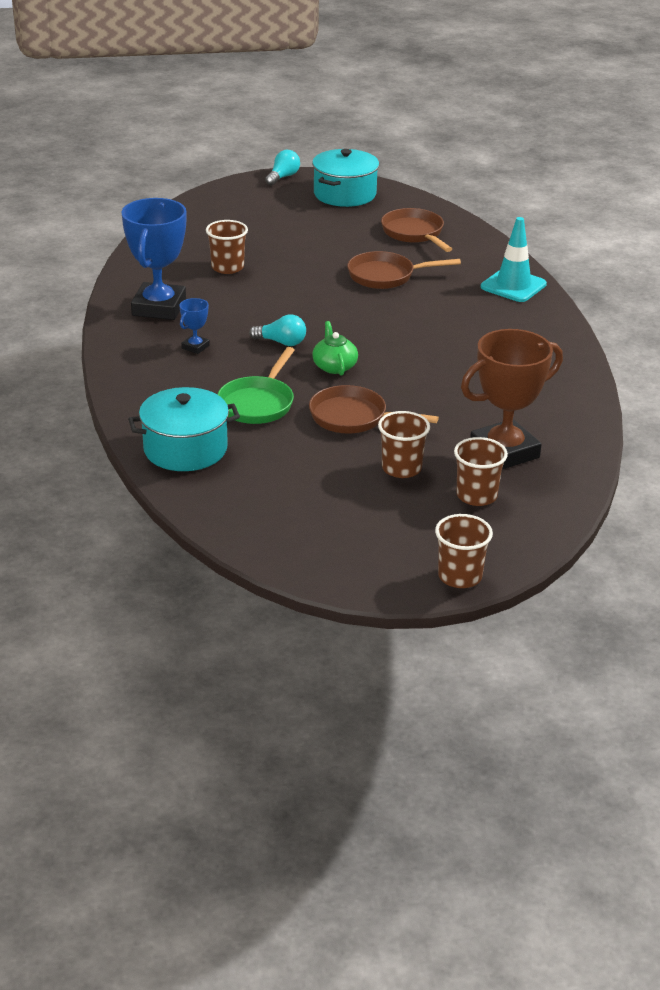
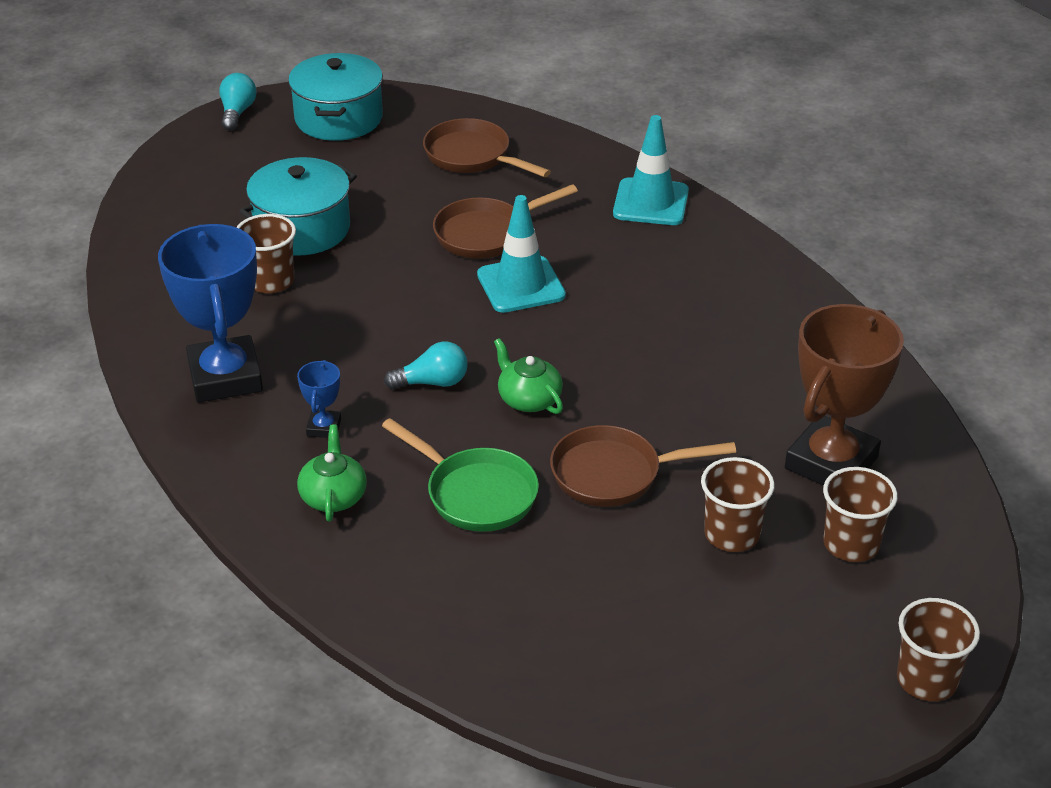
camera: 25 degrees left, 5 degrees up
turquoise pot [128,387,240,471] -> turquoise pot moved to [239,157,357,256]
green pan [217,347,295,424] -> green pan turned 45 degrees counterclockwise [382,418,539,532]
none -> green teapot [297,424,367,522]
none -> turquoise traffic cone [477,195,566,313]

